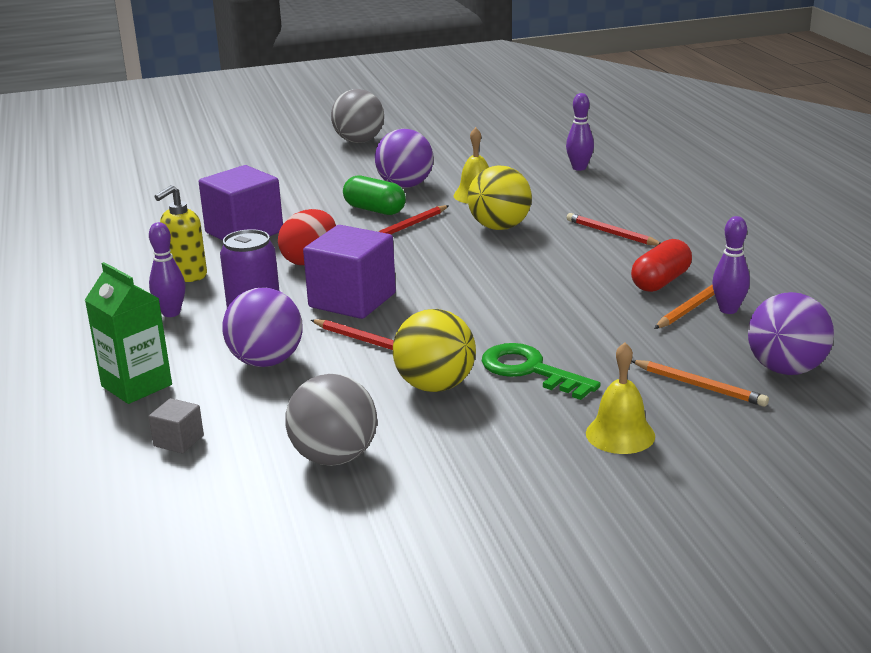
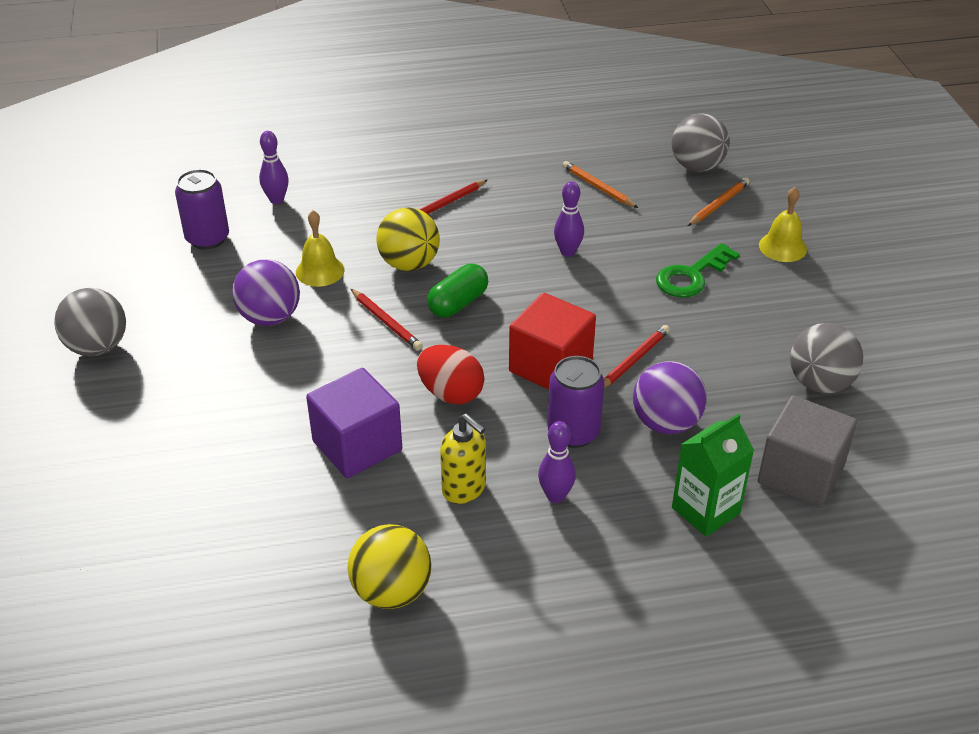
camera: 85 degrees left, 15 degrees up
grey cube [149,398,204,453] -> grey cube [758,395,857,508], size x2.18
purple cube [303,225,396,319] -> red cube [509,293,596,390]
green capsule [343,175,406,215] -> green capsule moved to [427,264,488,317]
yellow ball [393,309,476,392] -> yellow ball moved to [348,524,431,609]
red capsule [631,239,692,292] -> none
purple bowling pin [712,216,750,314] -> purple bowling pin moved to [554,181,584,257]
purple ball [748,292,834,375] -> grey ball [672,114,730,172]
none -> purple can [175,169,229,250]

